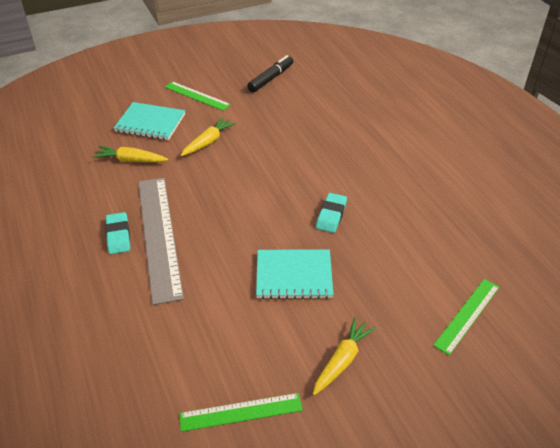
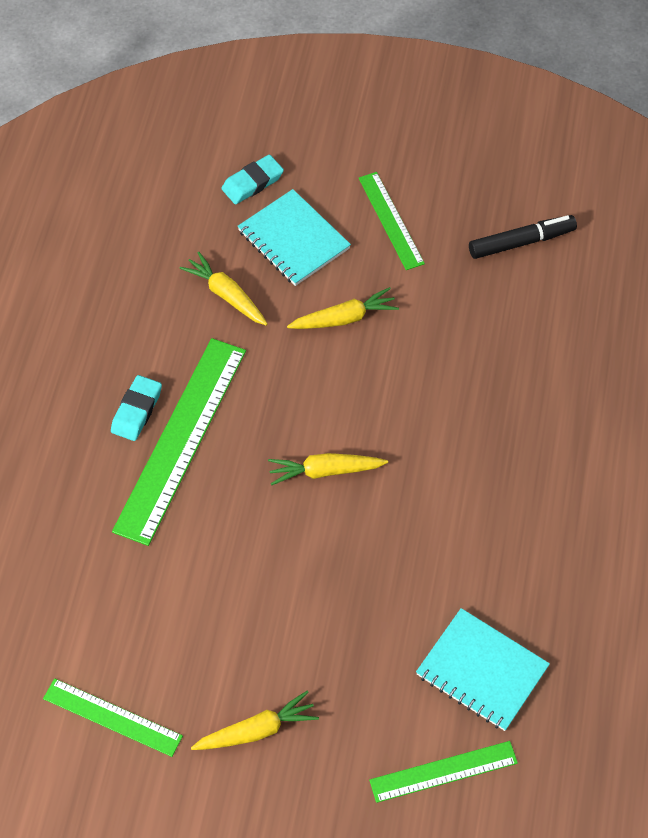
camera: 35 degrees right, 15 degrees up
grey ruler [138,178,184,305] -> green ruler [112,338,246,546]
turquoise notebook [256,250,334,299] -> turquoise notebook moved to [416,608,550,731]
turquoise eraser [316,193,347,233] -> turquoise eraser moved to [221,155,284,204]
none -> yellow carrot [268,453,388,485]

